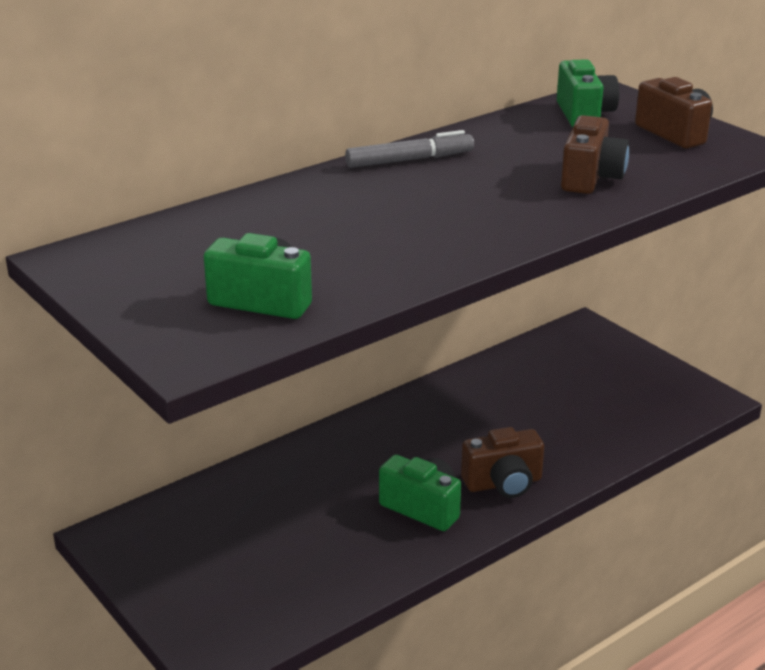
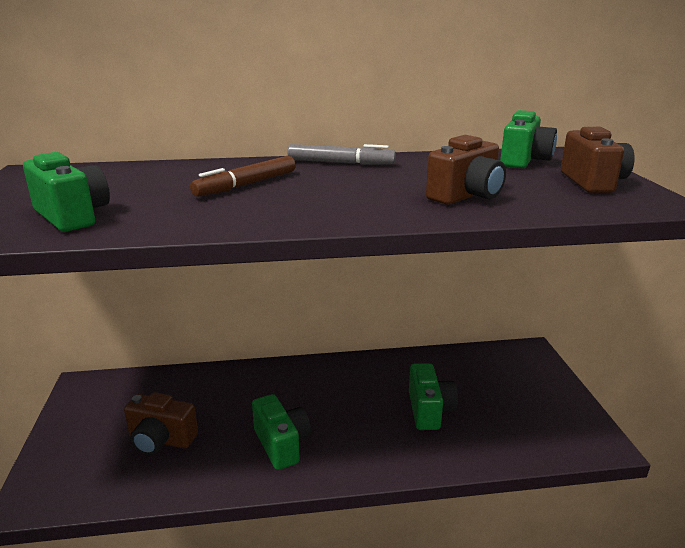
camera: 30 degrees right, 5 degrees down
brown camera [461,427,544,498] -> brown camera moved to [124,392,198,455]
none -> brown marker [190,156,296,197]
none -> green camera [409,363,458,430]

